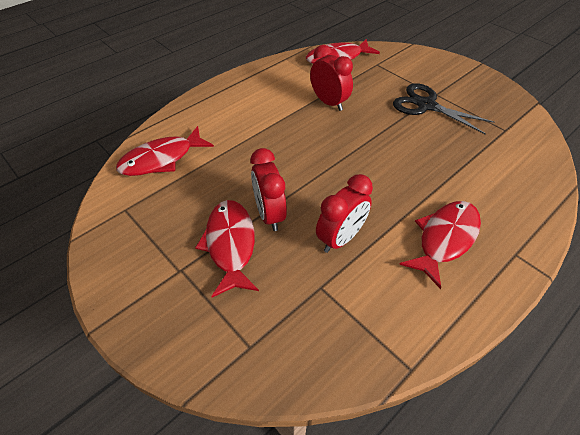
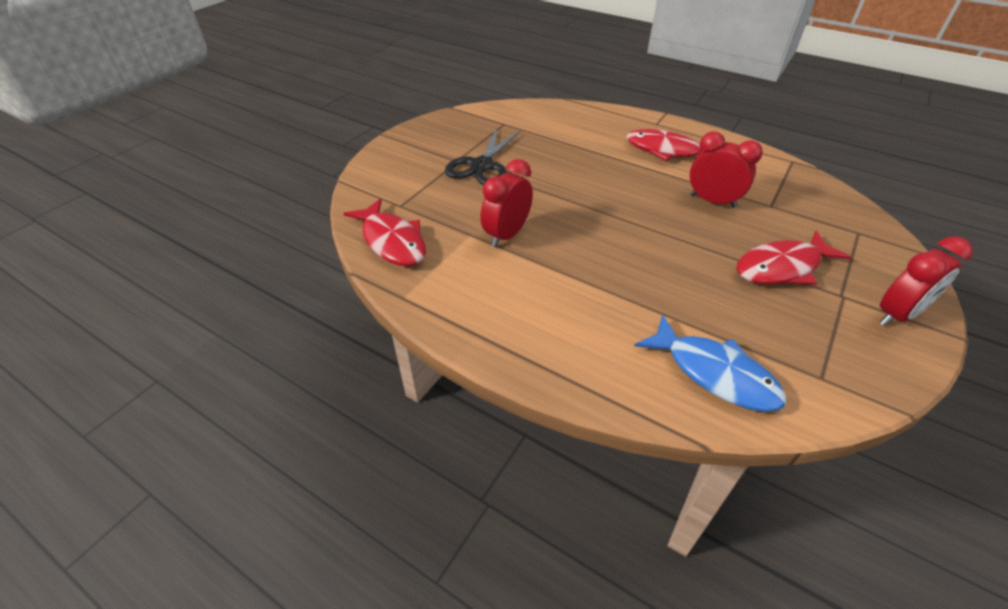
camera: 105 degrees left, 5 degrees down
red fish [116,126,214,176] -> blue fish [634,314,787,412]
red clock [251,148,287,231] -> red clock moved to [879,237,973,326]

